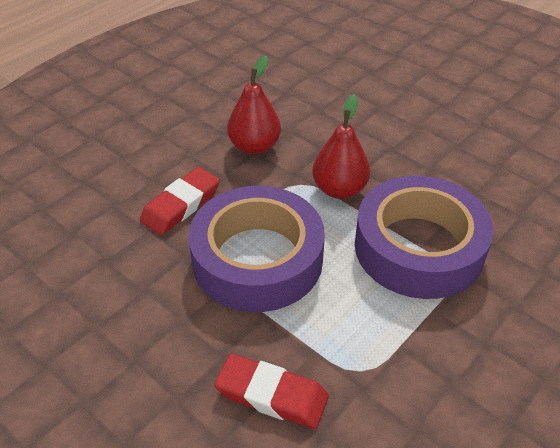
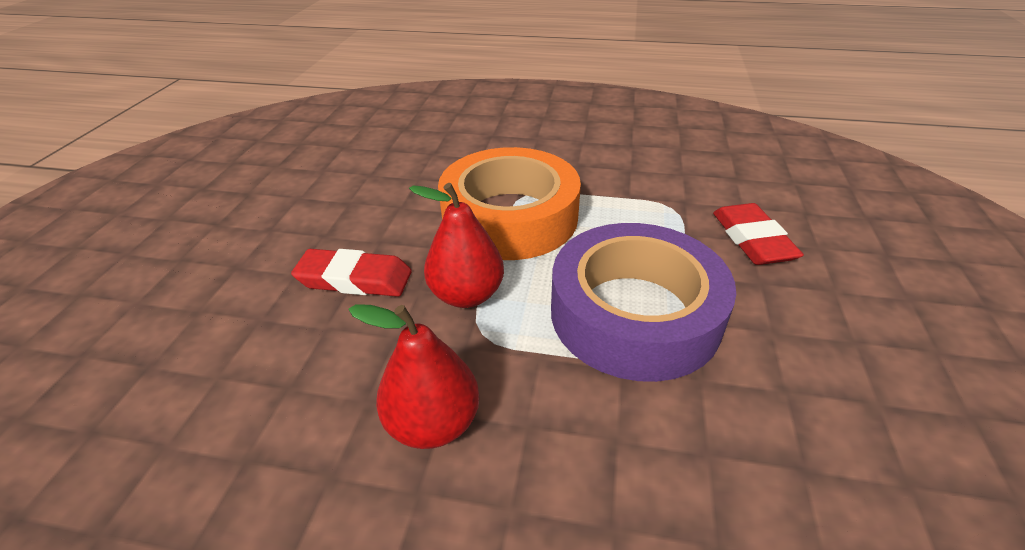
camera: 120 degrees left, 5 degrees down
red eraser [140,167,220,235] -> red eraser moved to [291,249,412,297]
purple tape [355,175,494,299] -> orange tape [438,147,581,260]

